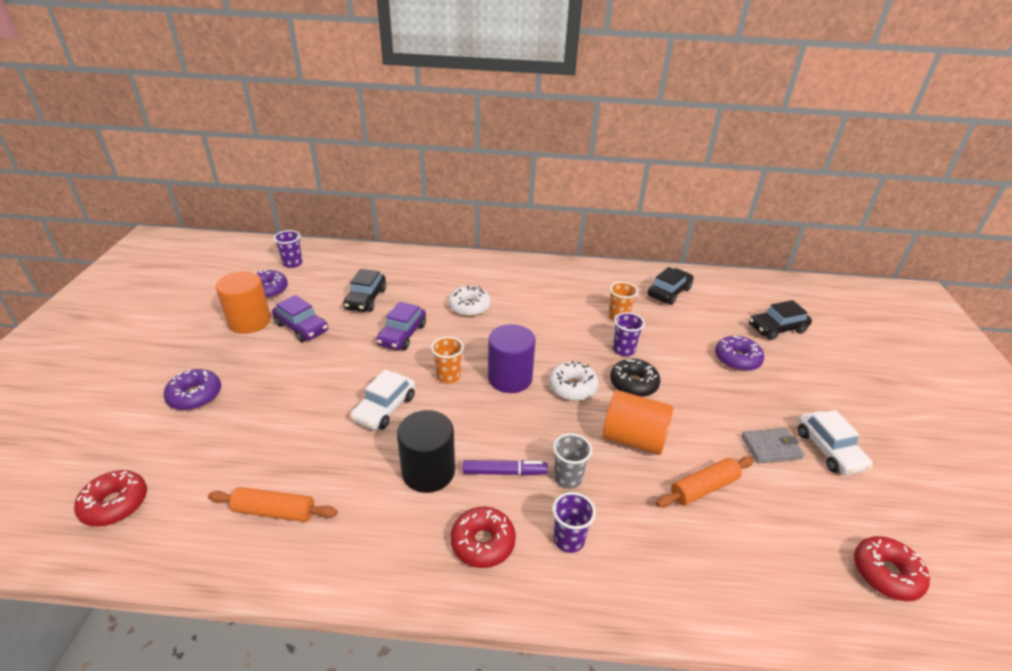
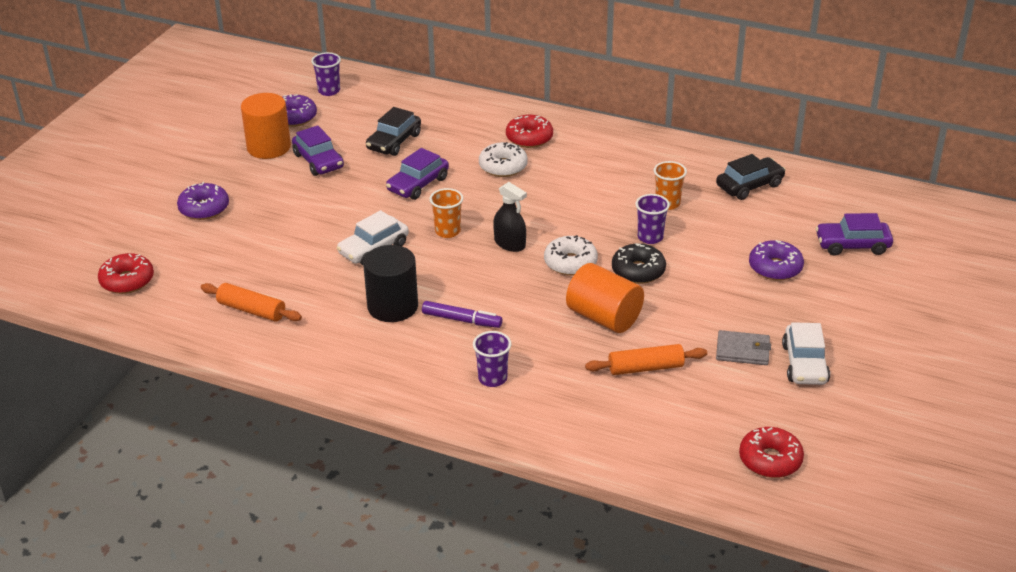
camera: 20 degrees right, 0 degrees up
red donut [451,507,516,568] -> red donut moved to [506,115,553,148]
purple cylinder [488,324,536,393] -> black spray bottle [493,182,527,252]
grey cup [553,433,592,489] -> none
black car [749,300,812,340] -> purple car [816,213,893,256]

